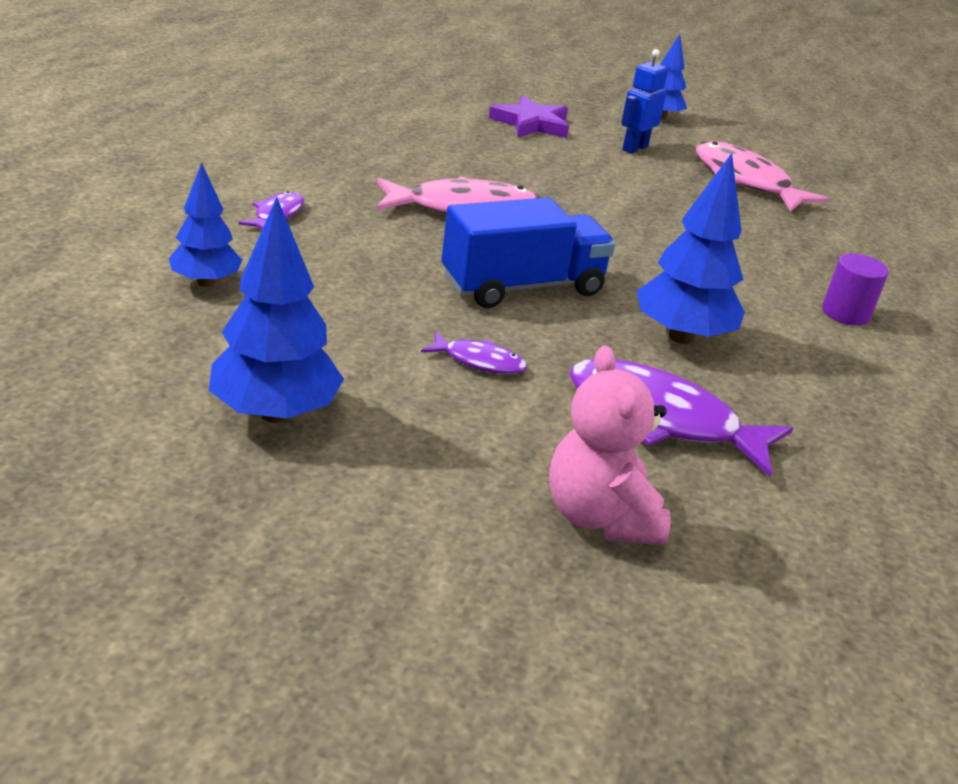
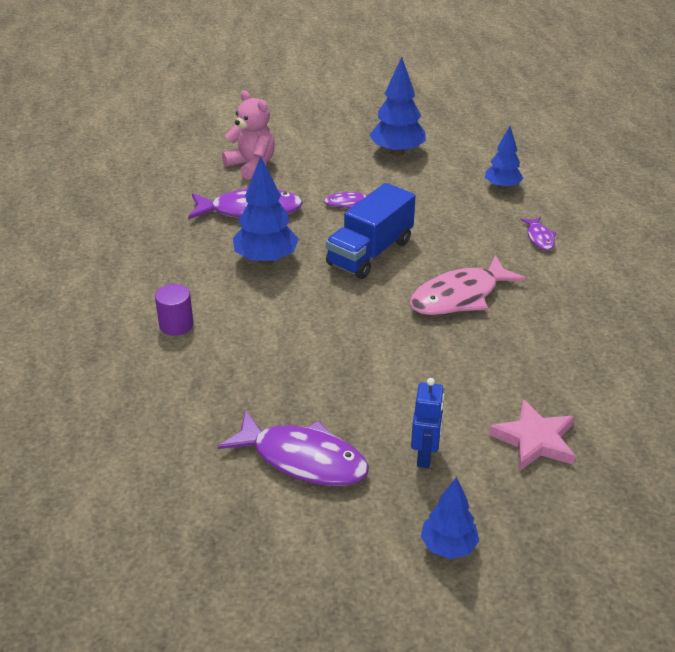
camera: 155 degrees right, 5 degrees up
purple star [489,95,569,138] -> pink star [489,399,575,471]
pink fish [696,141,829,212] -> purple fish [218,410,369,486]

